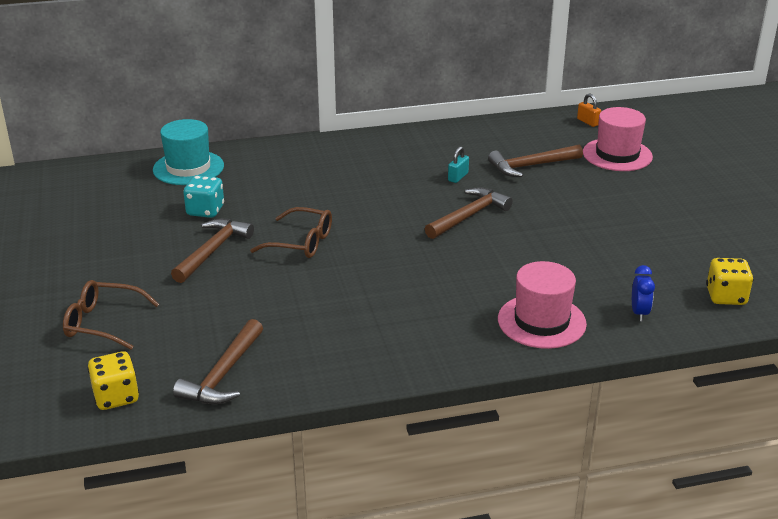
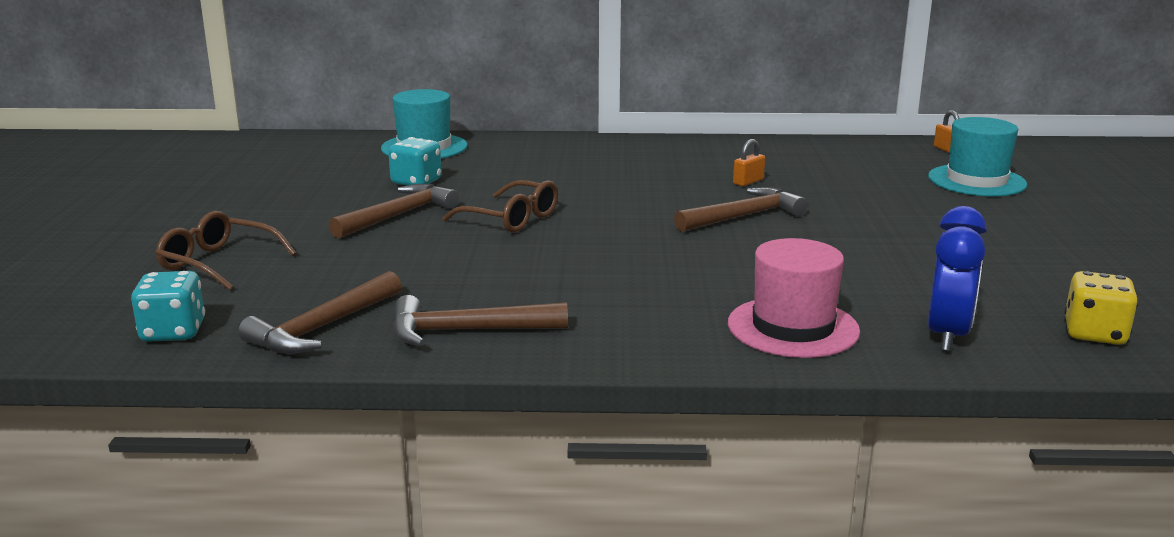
camera: 15 degrees right, 10 degrees down
yellow dice [88,351,139,410] -> turquoise dice [131,271,205,342]
turquoise padlock [448,146,469,183] -> orange padlock [733,139,765,186]
brown hammer [488,145,583,177] -> brown hammer moved to [393,295,568,346]
pink hat [583,107,653,171] -> turquoise hat [928,117,1027,196]
blue clock [632,265,655,321] -> blue clock [927,206,987,351], size x1.72

